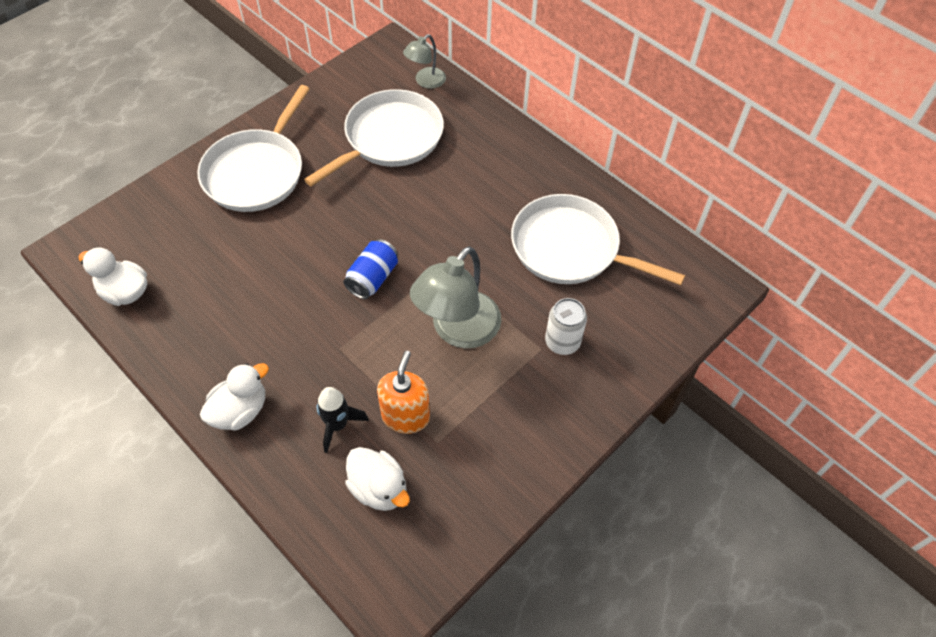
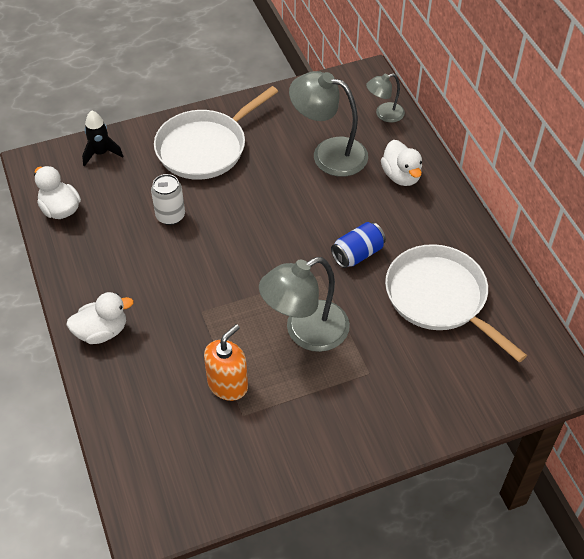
camera: 25 degrees right, 5 degrees down
white pan [304,89,444,187] -> grey lamp [289,71,368,177]
black rocket [316,387,369,453] -> black rocket moved to [82,110,123,167]
blue can [344,239,398,299] -> blue can moved to [331,222,386,268]
white duck [345,447,410,511] -> white duck moved to [381,140,422,186]
white can [545,298,587,355] -> white can moved to [151,174,185,225]

